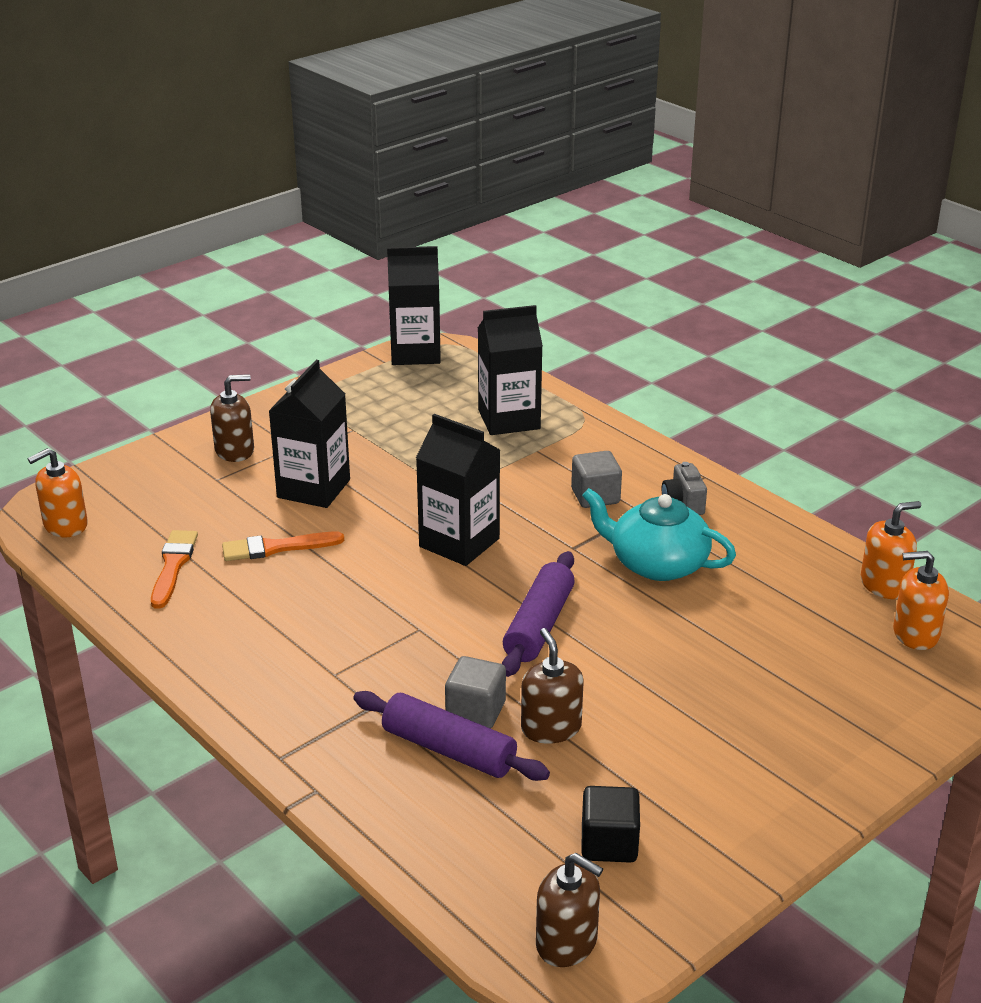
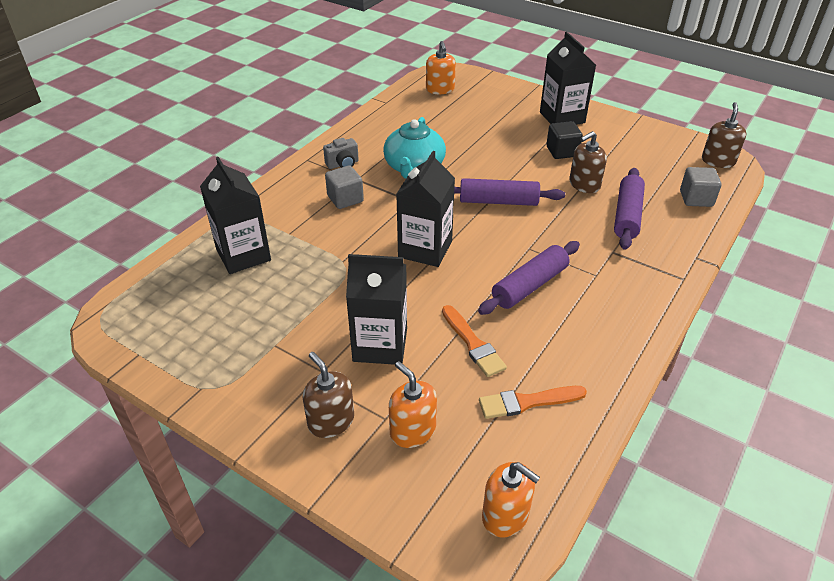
camera: 105 degrees left, 10 degrees up
black carton [387,246,441,365] -> black carton moved to [540,32,596,125]
grey cube [445,656,506,729] -> grey cube moved to [680,167,722,207]
black cube [581,786,640,863] -> black cube moved to [546,121,583,159]
orange soap dispenser [860,501,921,599] -> orange soap dispenser moved to [389,361,437,448]
none -> purple rolling pin [478,241,580,315]

